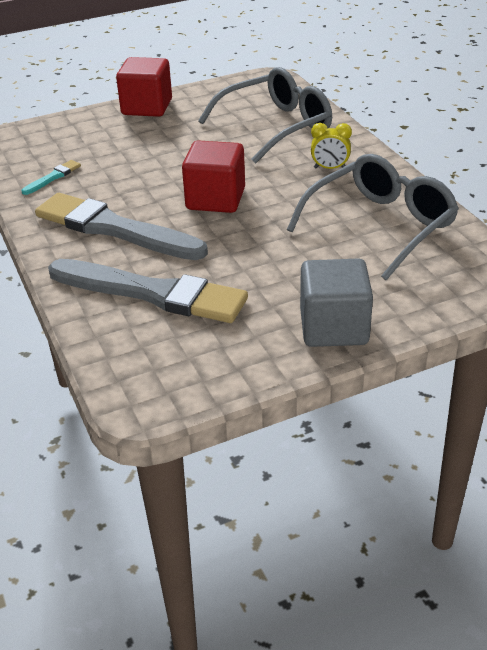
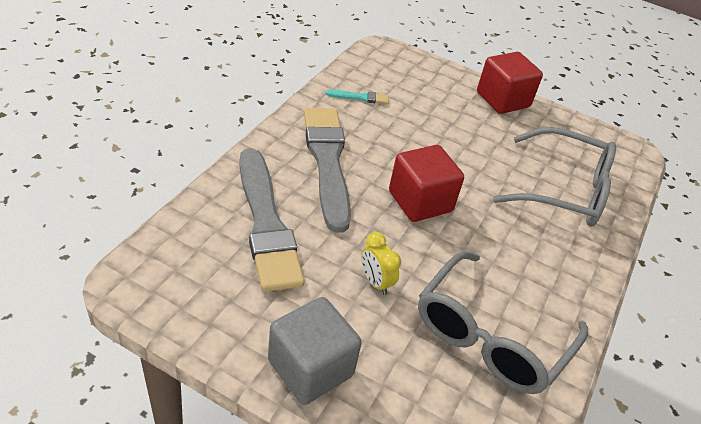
camera: 45 degrees right, 5 degrees up
grey glasses [287,154,459,280] -> grey glasses turned 120 degrees clockwise [418,251,588,394]
yellow clock [311,123,352,169] -> yellow clock moved to [361,232,401,295]

